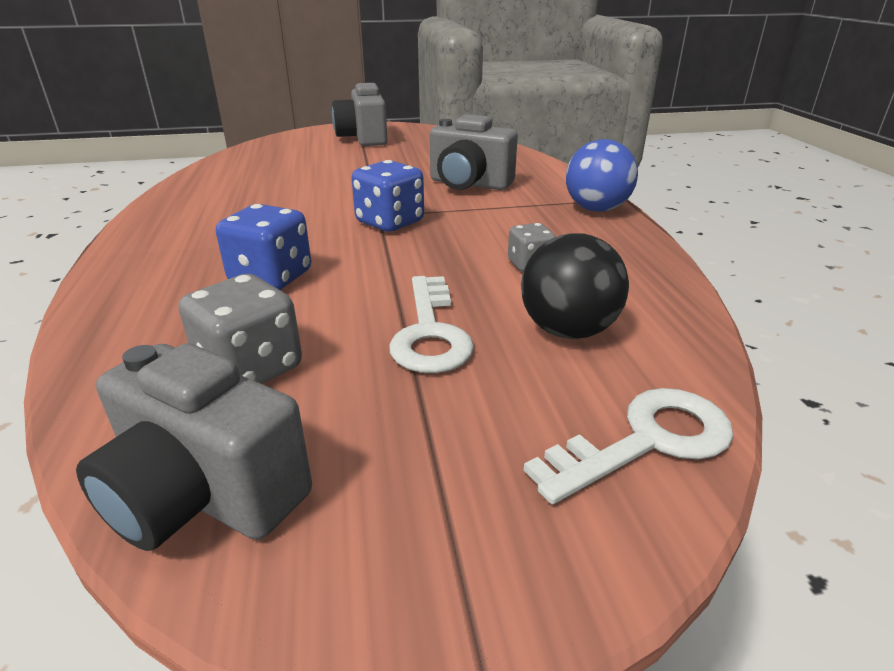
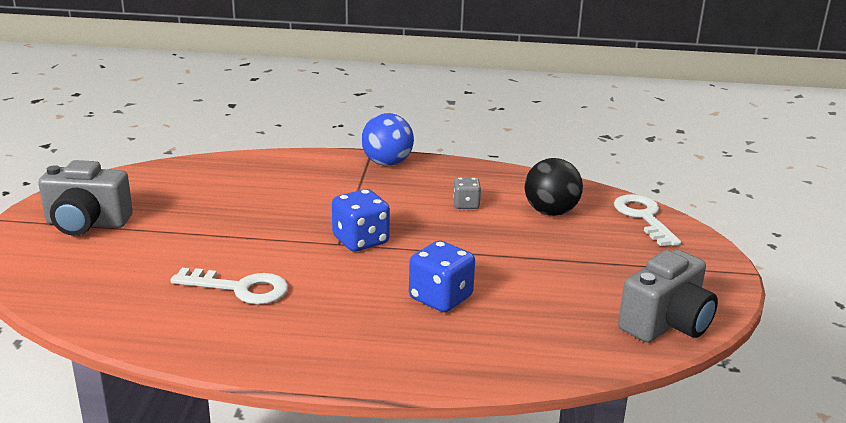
camera: 75 degrees left, 5 degrees down
grey dice [179,274,302,384] -> none
white key [389,276,474,373] -> white key moved to [170,268,288,304]
grey camera [430,114,518,190] -> none

